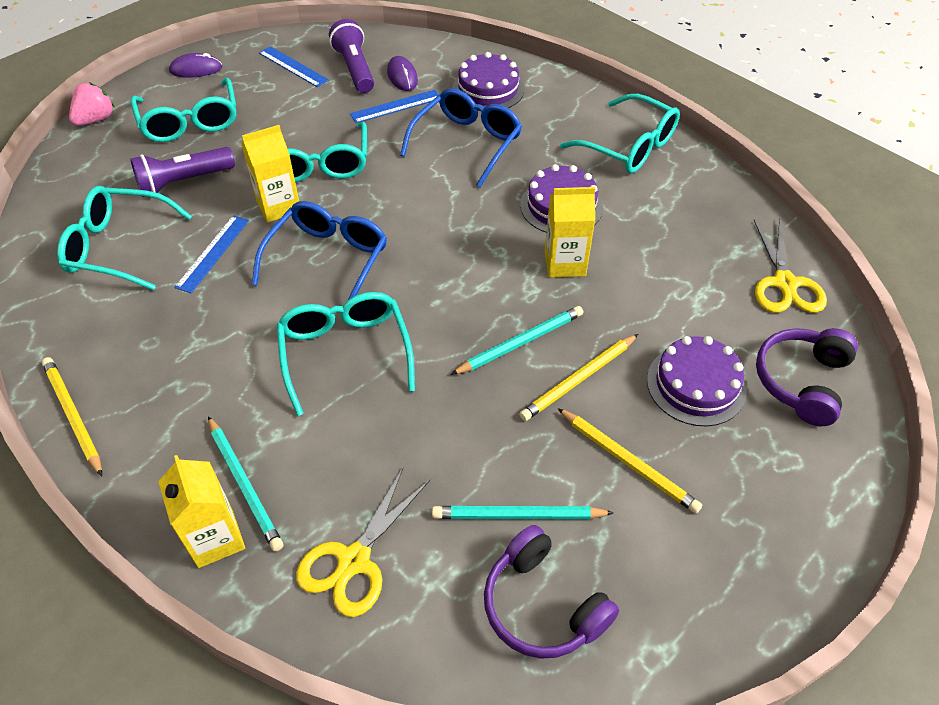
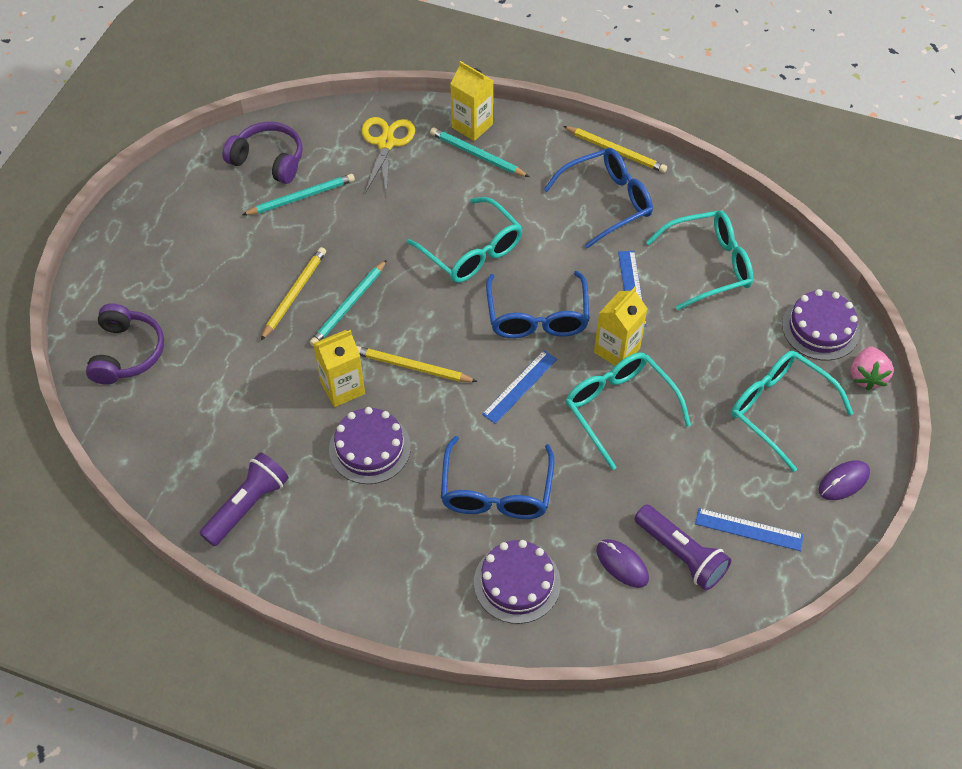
camera: 155 degrees right, 5 degrees up
purple flashlight [130,147,235,197] -> purple flashlight moved to [199,452,289,546]
blue ruler [350,90,439,123] -> blue ruler moved to [482,350,557,424]
yellow pencil [557,408,702,513] -> yellow pencil moved to [357,346,478,382]
turquoise glasses [560,94,680,173] -> none
purple cake [647,336,747,426] -> purple cake moved to [782,289,860,360]
yellow scissors [754,219,827,313] -> none
none -> blue glasses [543,148,653,249]

